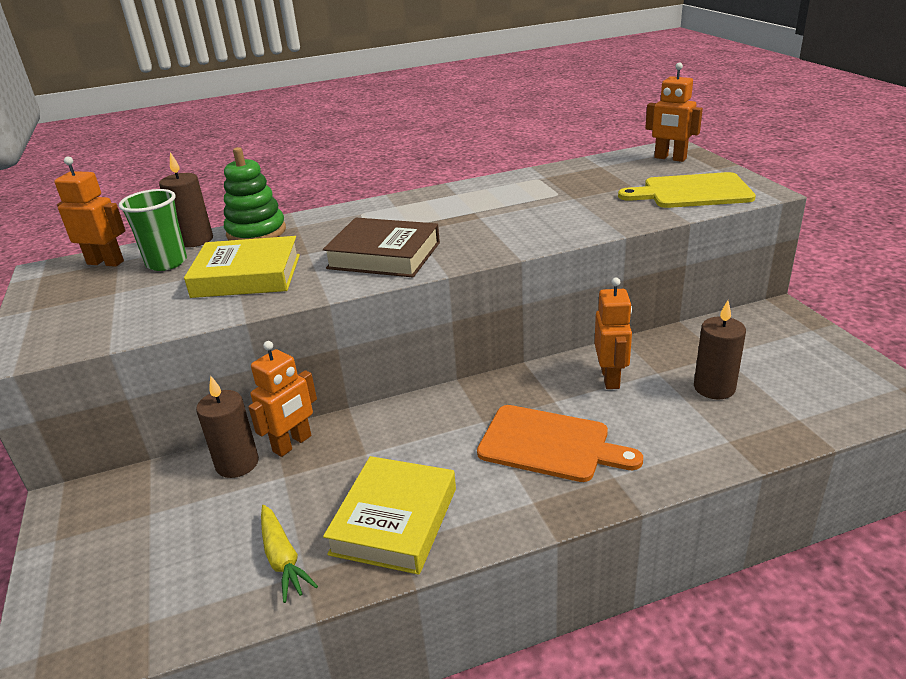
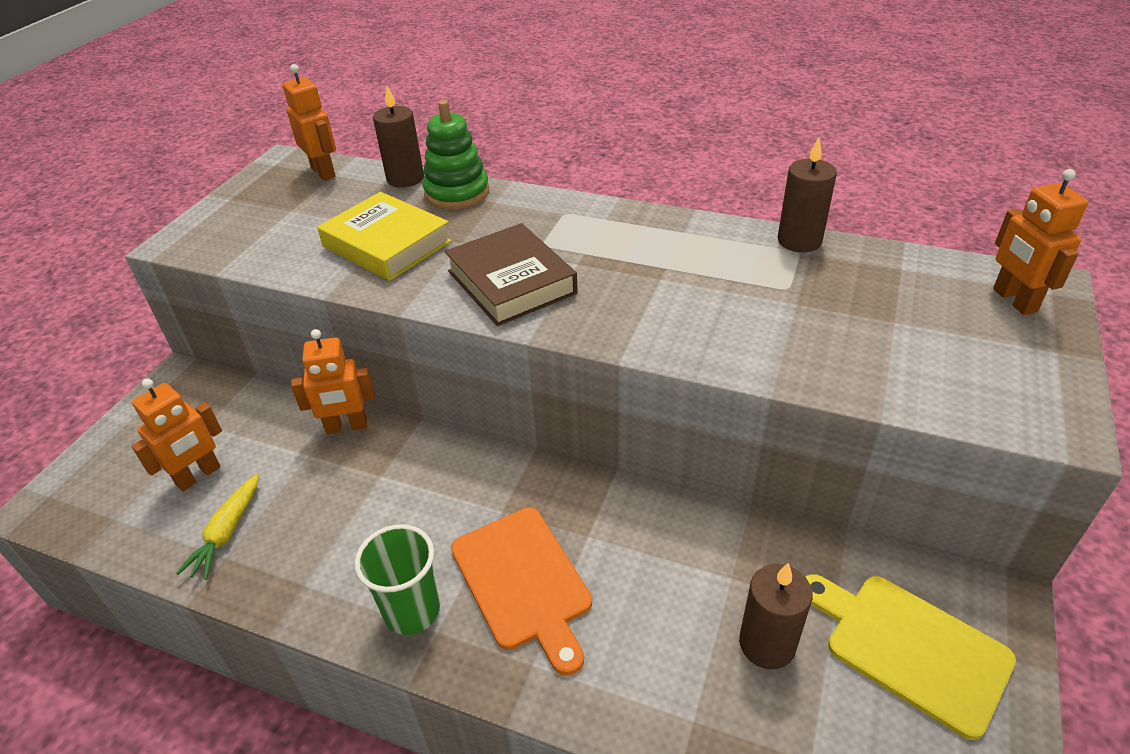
camera: 40 degrees right, 10 degrees up
green cup [119,189,187,271] -> green cup moved to [355,524,440,635]
brown candle [196,376,259,478] -> brown candle moved to [778,137,837,252]
yellow book [323,456,456,575] -> none
orange robot [594,278,632,389] -> orange robot moved to [132,379,222,491]
yellow cutting board [618,172,756,208] -> yellow cutting board moved to [805,574,1016,740]

